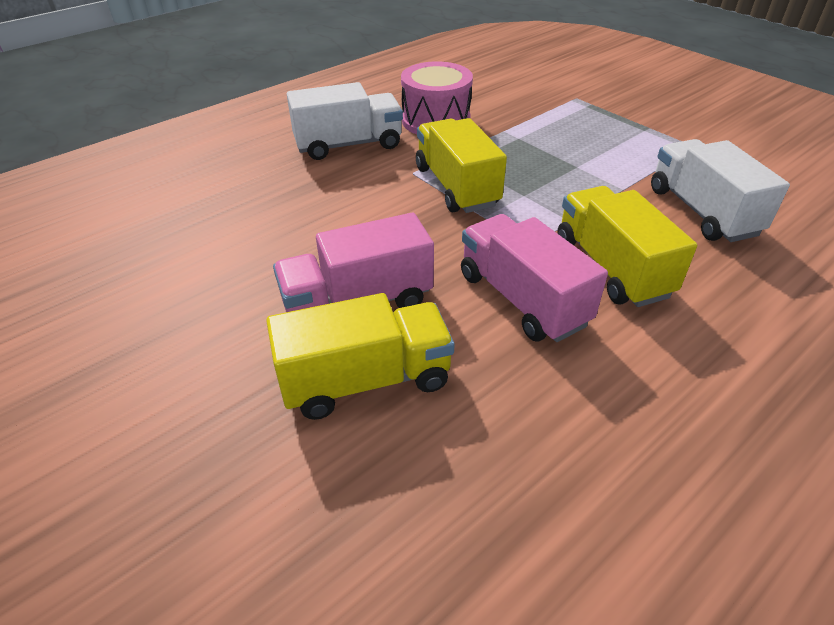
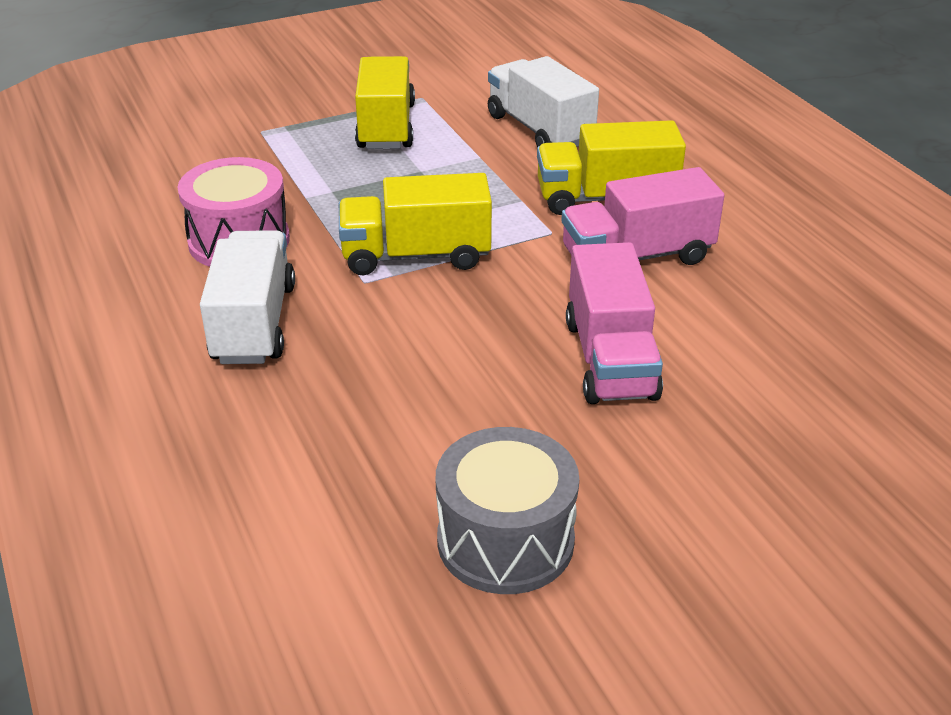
camera: 75 degrees left, 5 degrees down
yellow truck [266,293,455,420] -> yellow truck moved to [355,56,415,149]
white truck [651,139,790,242] -> white truck turned 60 degrees clockwise [488,56,599,147]
none -> grey drum [436,427,579,594]

